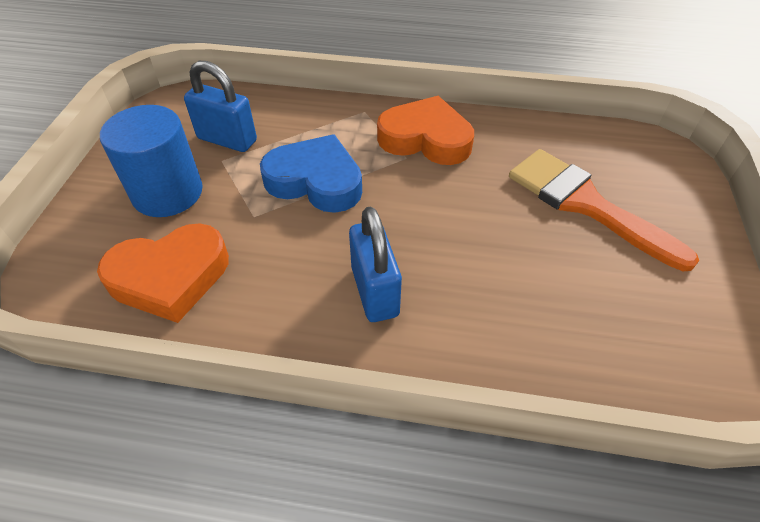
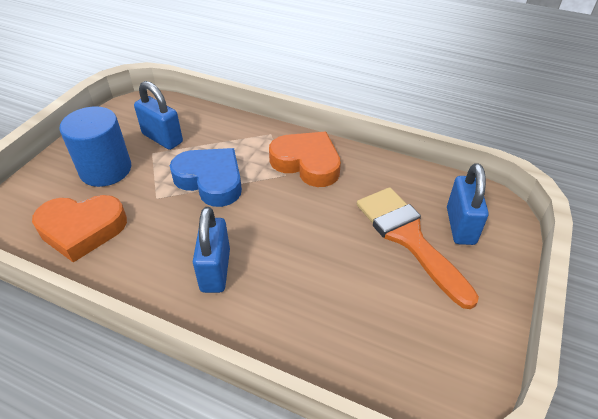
camera: 15 degrees right, 5 degrees down
none -> blue padlock [447,163,489,245]

